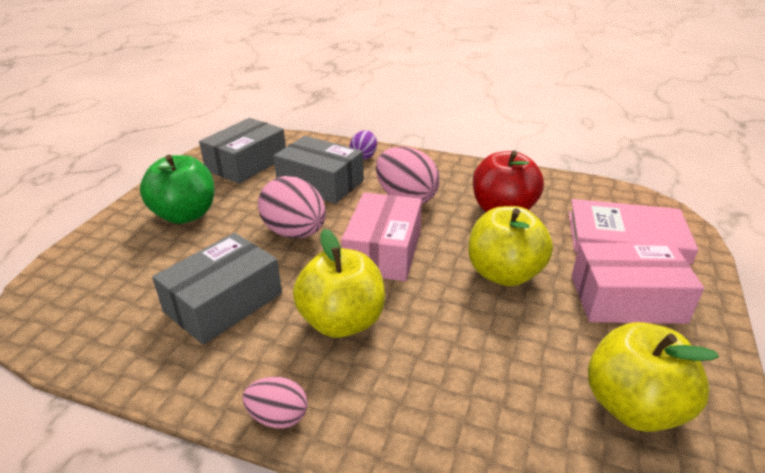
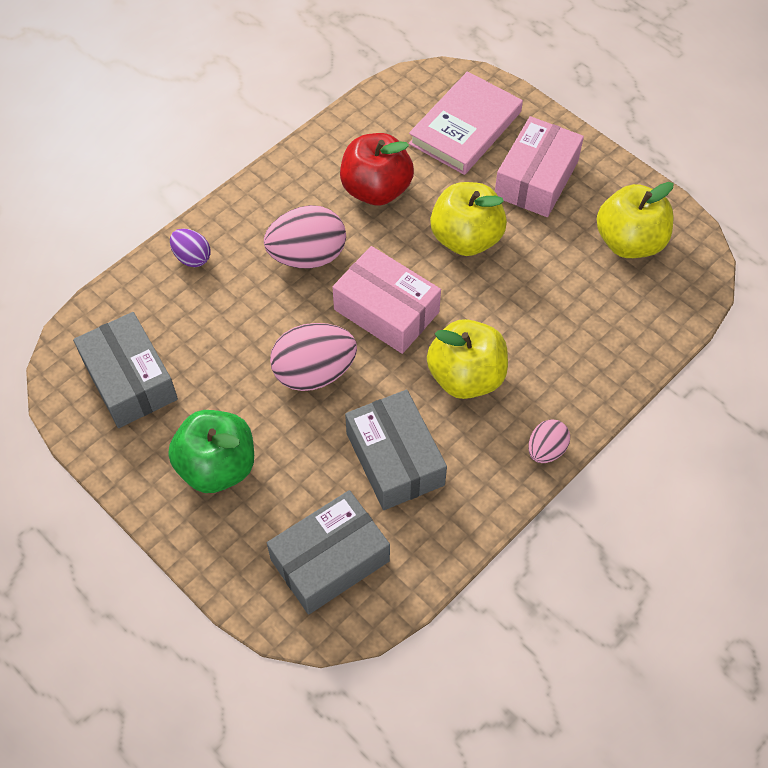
camera: 65 degrees left, 25 degrees up
grey box [273,136,364,204] -> grey box moved to [267,490,390,615]

